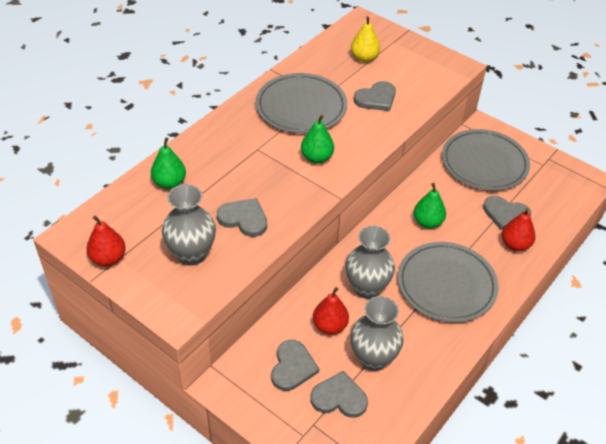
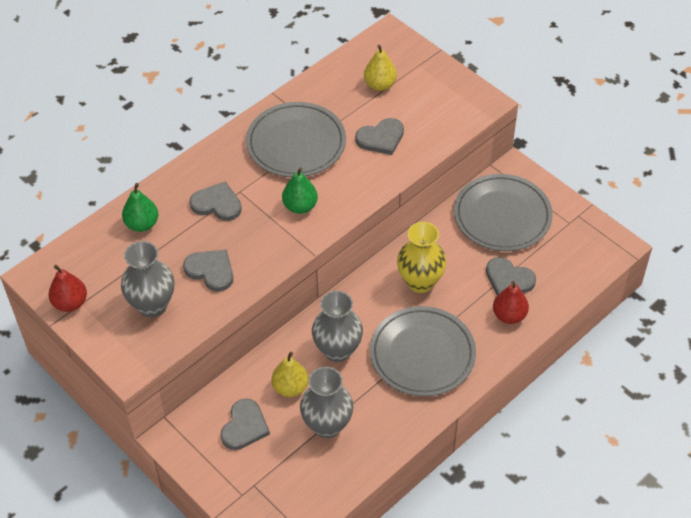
camera: 10 degrees right, 5 degrees up
grey heart [310,371,368,418] -> grey heart moved to [189,181,242,221]
red pear [313,287,349,335] -> yellow pear [272,352,309,397]
green pear [414,183,446,229] -> yellow vase [397,222,447,293]

